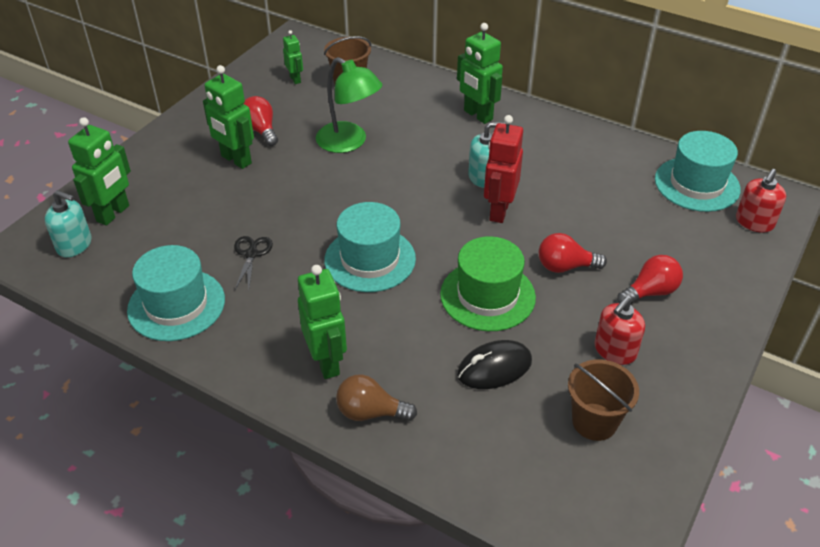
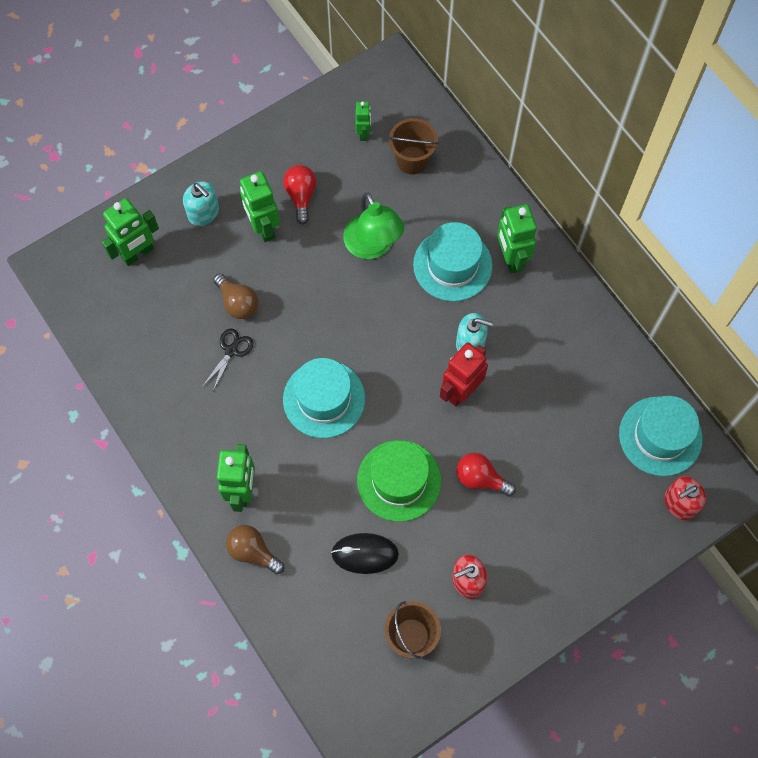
camera: 25 degrees right, 25 degrees up
turquoise soap dispenser [45,190,92,257] -> turquoise soap dispenser moved to [183,181,219,226]
turquoise hat [127,245,225,341] -> turquoise hat moved to [413,222,493,302]
red light bulb [617,255,683,304] -> none
none -> brown light bulb [213,273,258,319]

